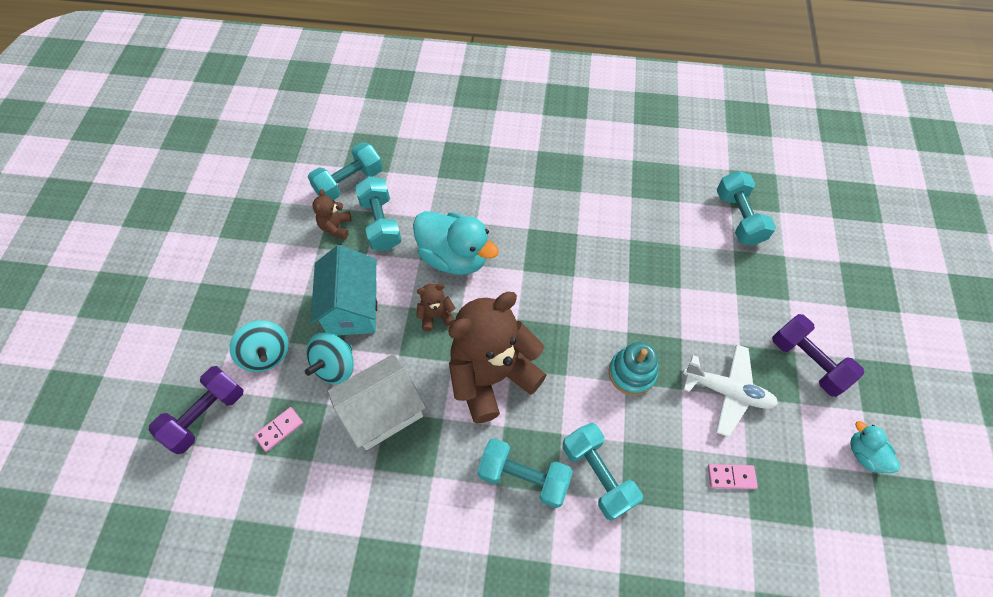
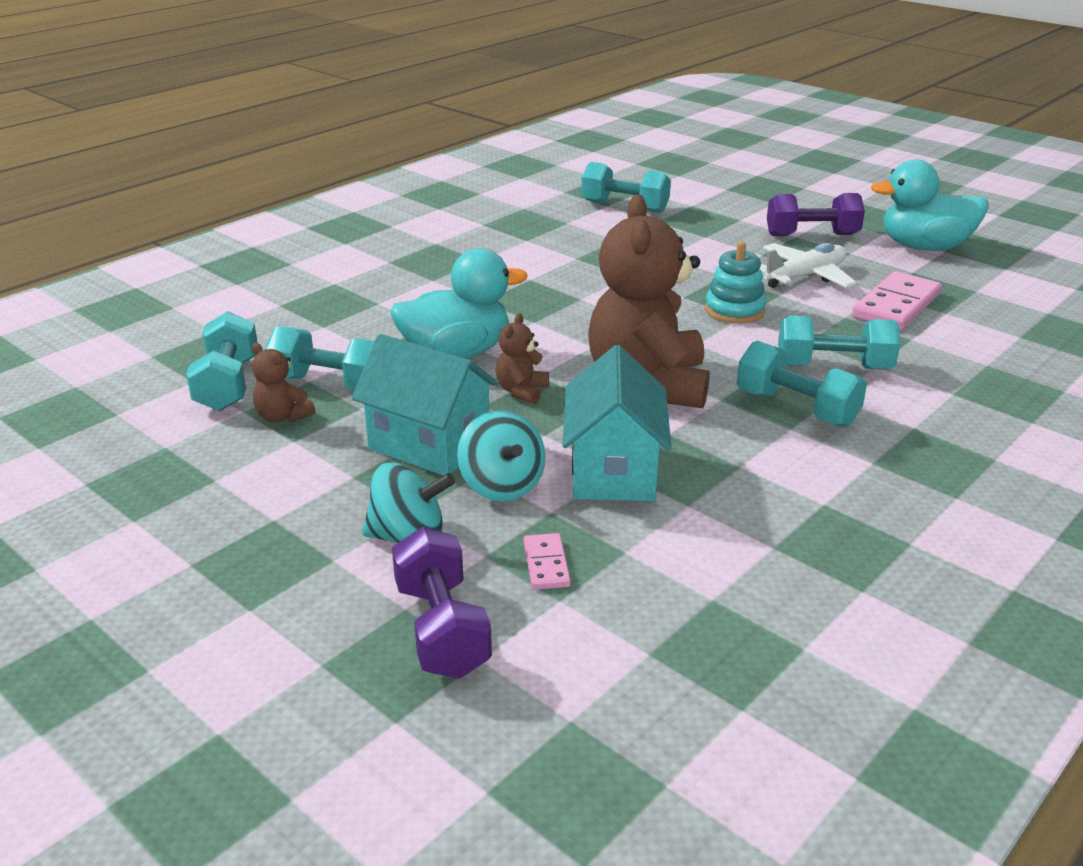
camera: 55 degrees left, 30 degrees down
white house [327,354,426,450] -> turquoise house [562,345,672,501]
turquoise dumbbell [477,438,573,508] -> turquoise dumbbell turned 75 degrees clockwise [737,341,867,427]
pink domino [708,464,758,489] -> pink domino [852,271,942,331], size x1.99
turquoise duck [850,421,900,473] -> turquoise duck [871,159,988,251], size x1.98

